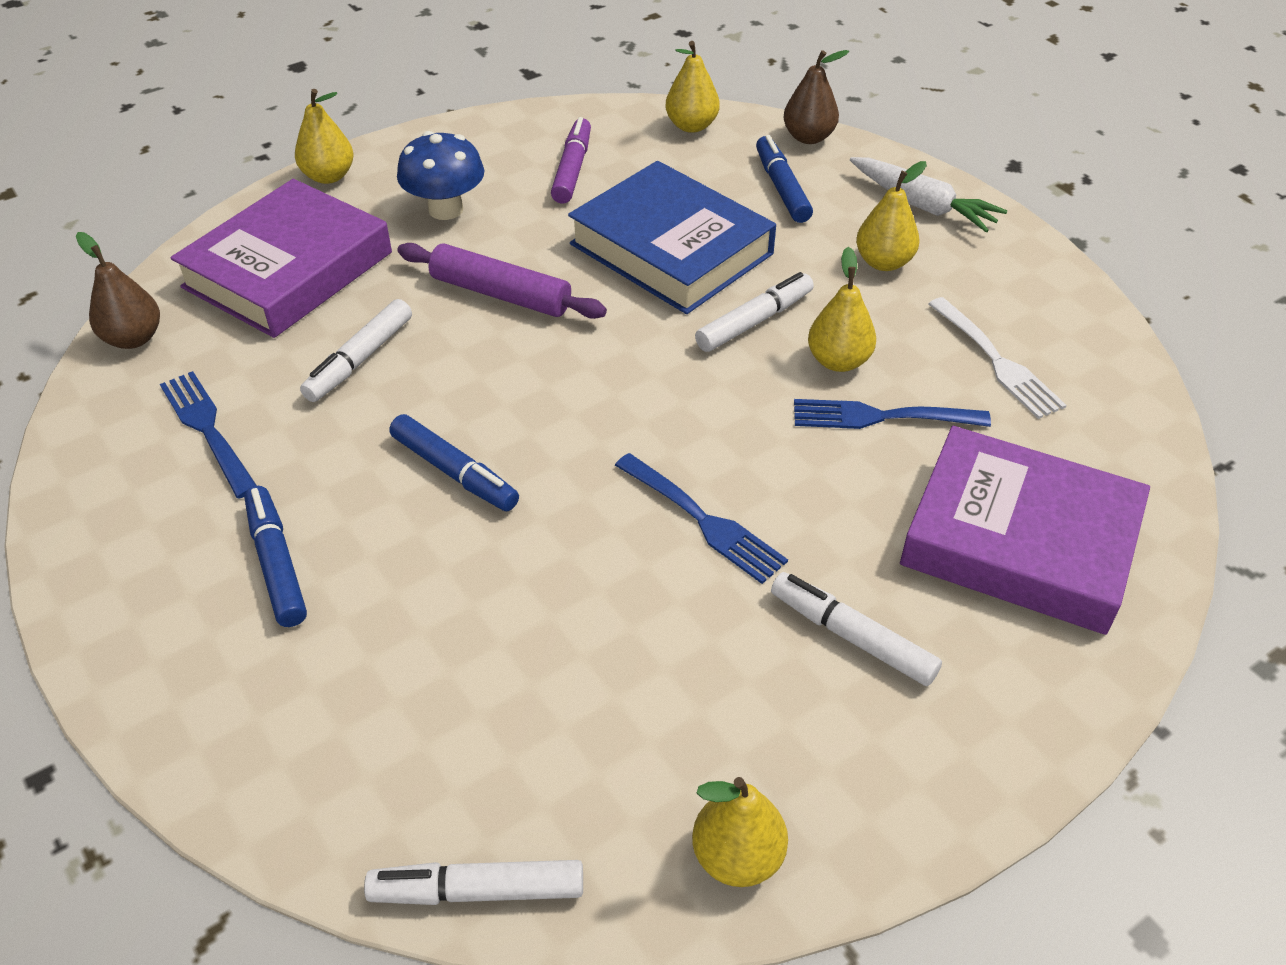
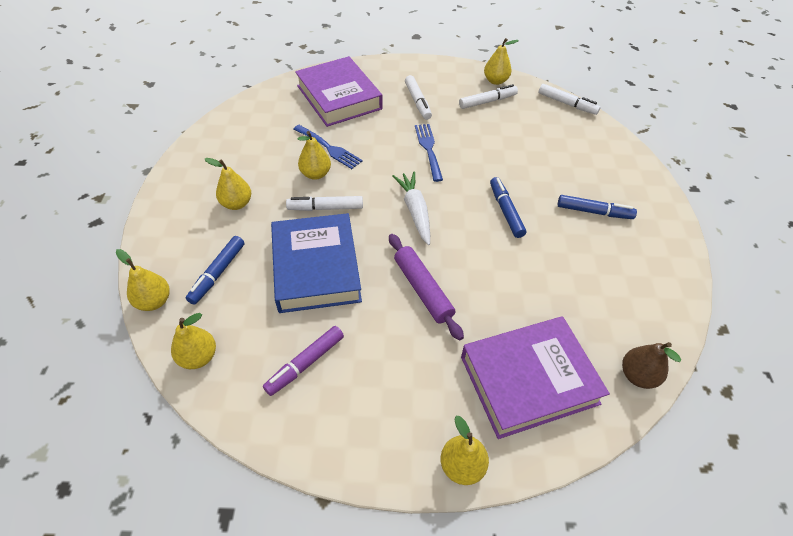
camera: 145 degrees left, 5 degrees up
blue fork [160,371,257,498] -> none
blue marker [244,486,307,627] -> blue marker turned 90 degrees counterclockwise [557,195,637,219]
white marker [300,299,412,402] -> white marker moved to [459,84,518,109]
blue mushroom [397,131,484,220] -> none
brown pear [783,50,849,144] -> yellow pear [116,249,170,311]
white carrot [850,157,1007,233] -> white carrot moved to [392,172,430,245]
white fork [929,297,1067,419] -> none

